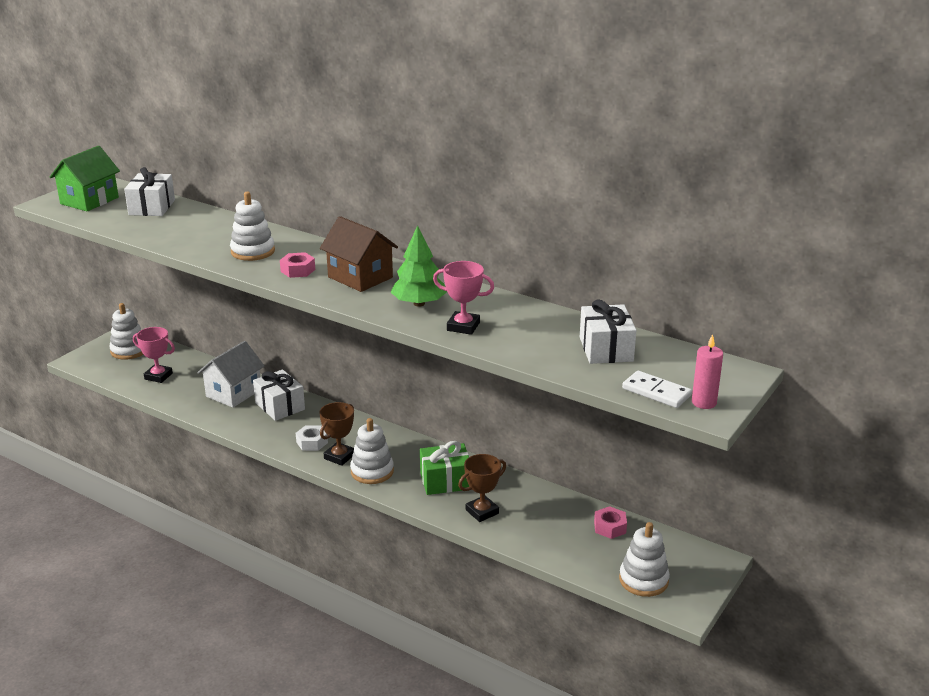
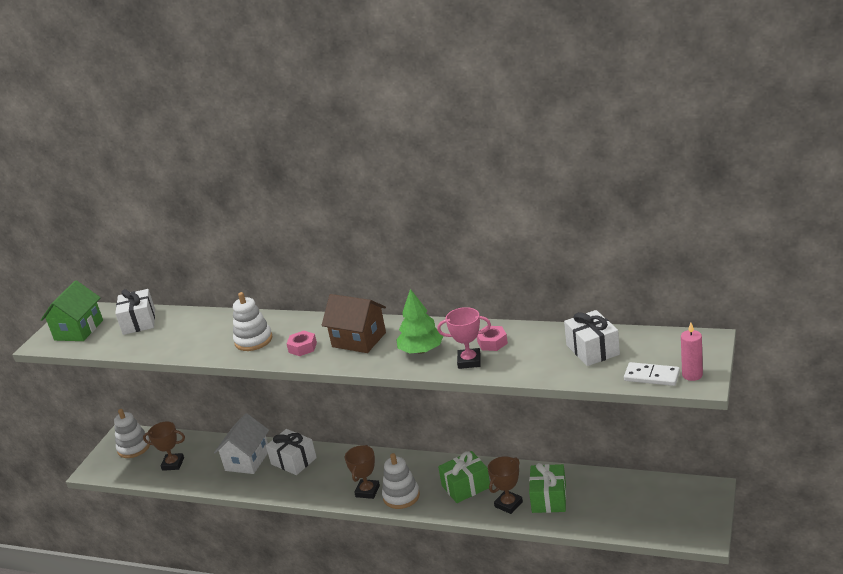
camera: 10 degrees left, 0 degrees up
pink trophy [133,327,175,383] -> brown trophy [143,422,185,471]
white nut [296,425,328,451] -> none
pink nut [594,506,627,539] -> pink nut moved to [477,326,508,351]
white stacking toy [619,522,670,597] -> none
none -> green gift [529,463,566,513]

